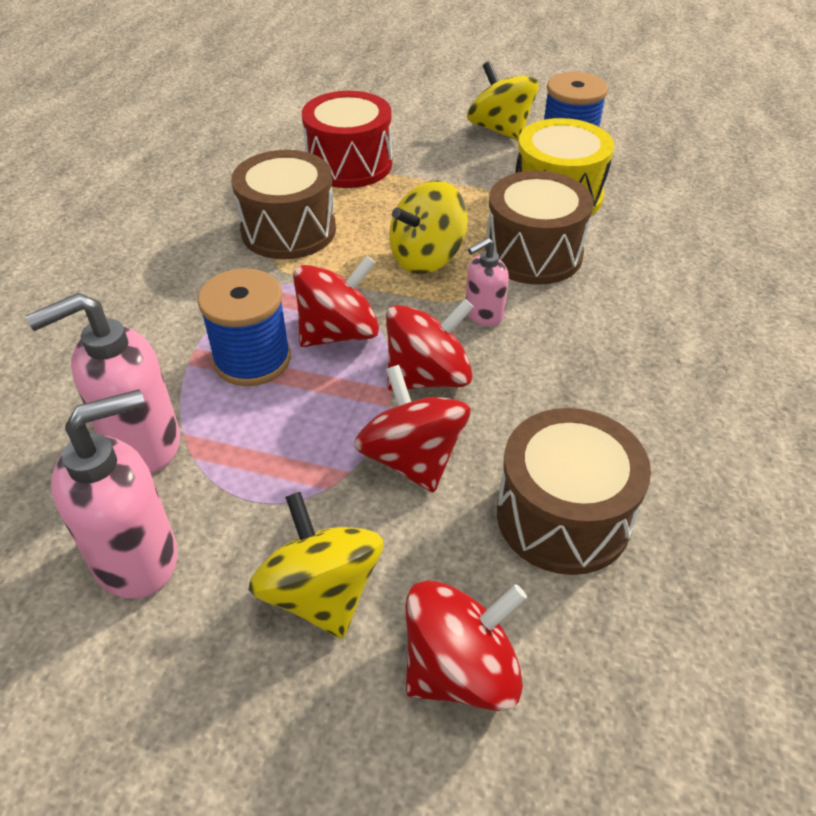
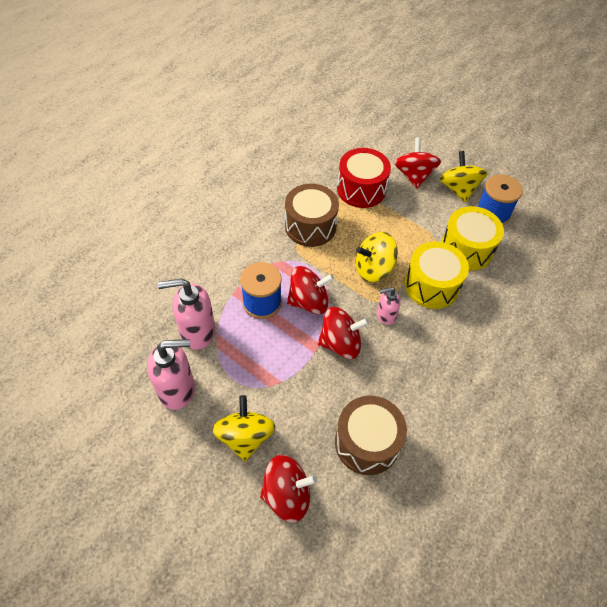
camera: 20 degrees right, 10 degrees up
red spinning top [354,365,470,493] -> red spinning top moved to [394,137,441,188]
brown drum [485,171,594,285] -> yellow drum [404,241,469,309]

